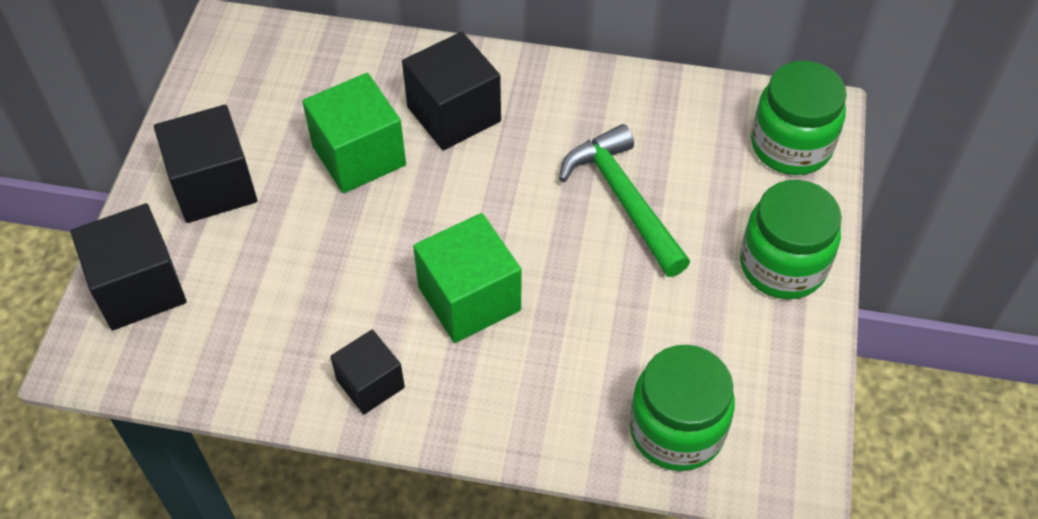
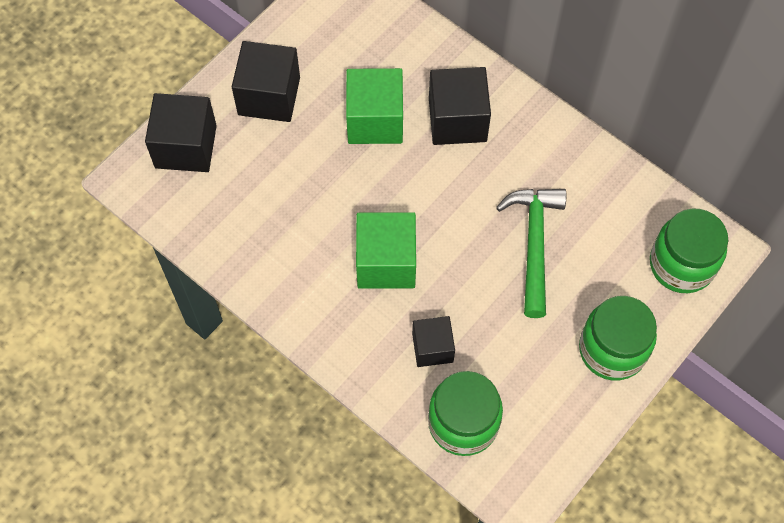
camera: 30 degrees right, 10 degrees up
black cube [330,329,405,414] -> black cube moved to [412,316,455,367]

